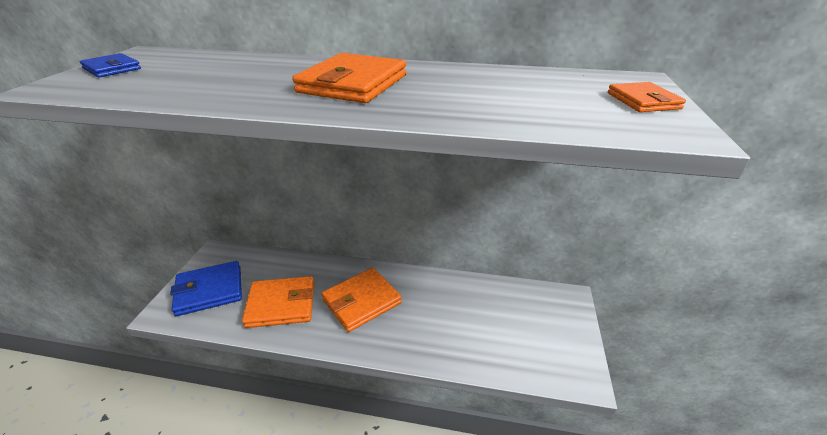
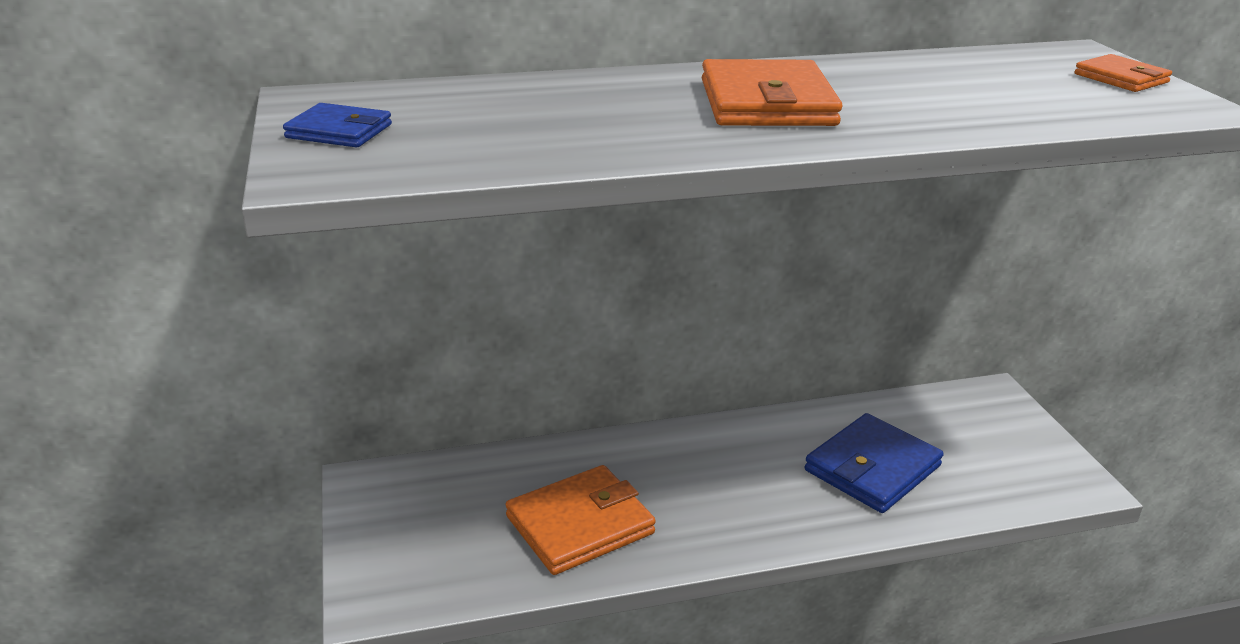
camera: 25 degrees left, 5 degrees down
blue wallet [170,261,242,316] -> blue wallet moved to [805,413,944,513]
orange wallet [321,268,402,332] -> none

